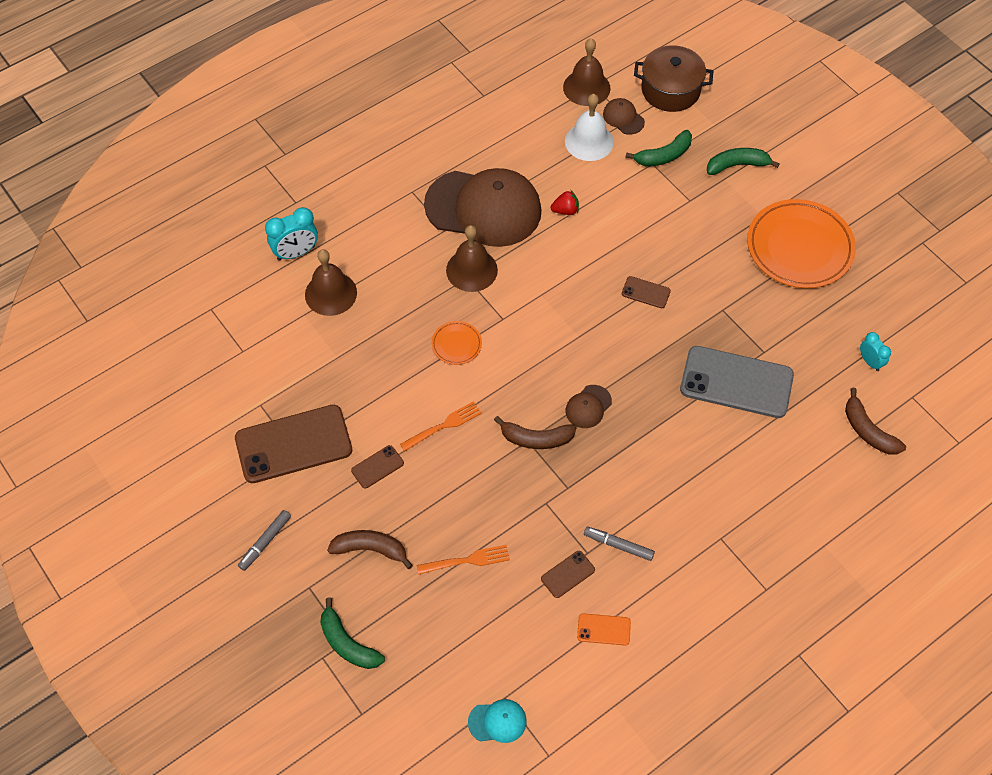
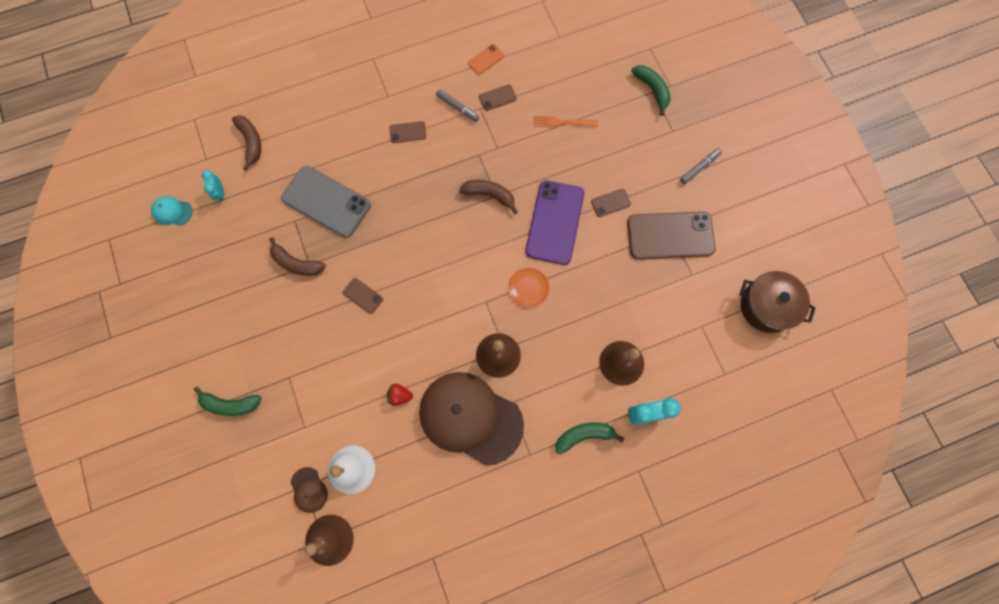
camera: 165 degrees left, 15 degrees up
brown banana [327,530,413,569] -> brown banana moved to [269,237,326,276]
orange fork [400,401,482,451] -> purple phone [525,180,584,265]
turquoise cap [468,699,527,743] -> turquoise cap moved to [151,197,193,225]
brown cap [566,385,612,428] -> none
orange phone [577,613,631,645] -> orange phone turned 60 degrees counterclockwise [468,44,504,75]
green banana [626,130,692,167] -> green banana moved to [555,422,624,454]
brown pot [634,45,713,112] -> brown pot moved to [740,271,816,333]
orange plate [747,199,856,288] -> none
none -> brown phone [389,121,426,143]

